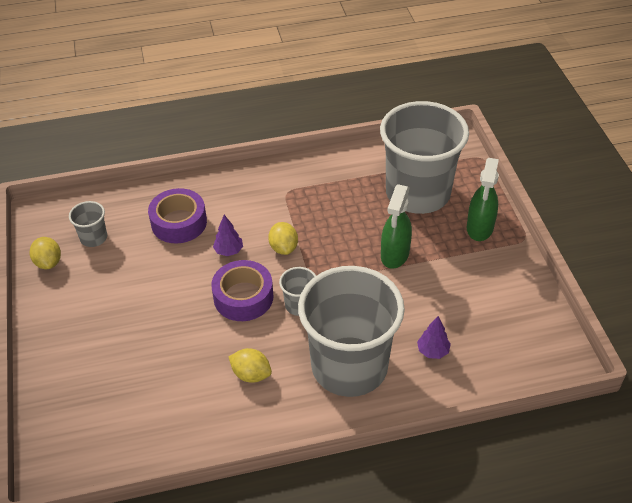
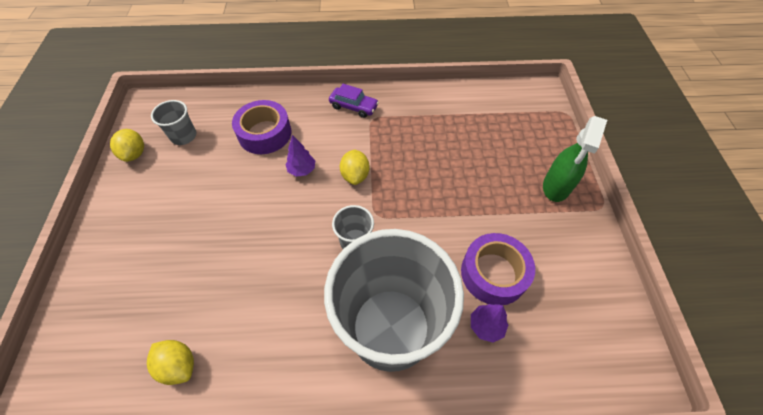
camera: 10 degrees right, 10 degrees up
purple tape [211,260,273,321] -> purple tape moved to [461,233,535,305]
yellow lemon [229,348,272,383] -> yellow lemon moved to [147,340,194,385]
grey cup [380,101,469,214] -> none
green spray bottle [381,184,412,269] -> none
none -> purple car [329,84,379,118]

